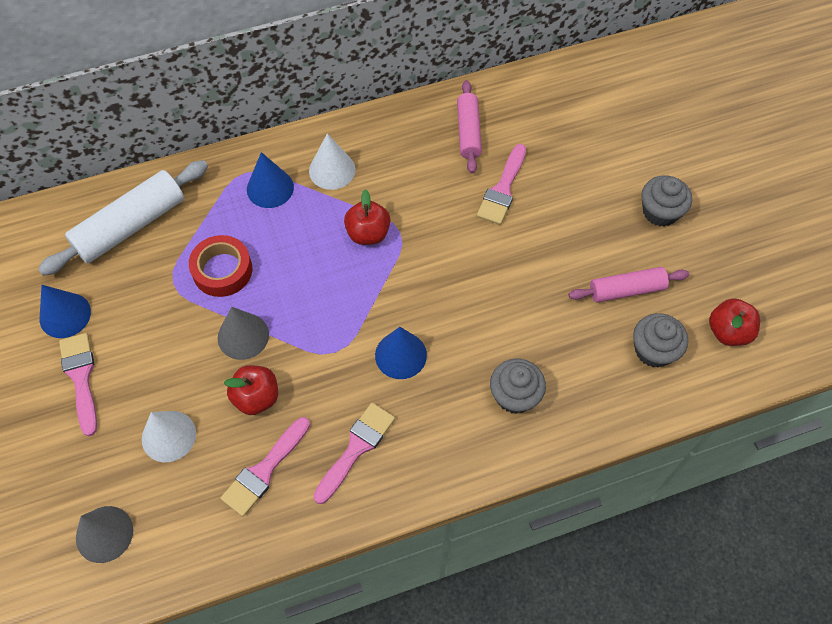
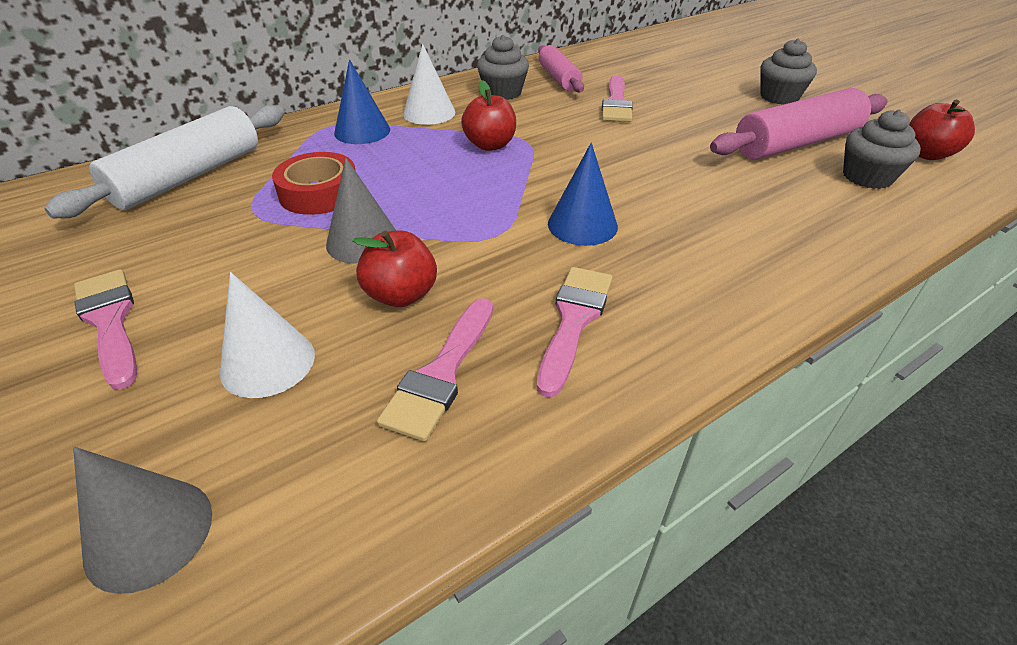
camera: 15 degrees left, 20 degrees down
blue cone [40,285,91,338] -> none
grey cupcake [490,359,546,414] -> grey cupcake moved to [477,35,529,100]
pink rolling pin [568,267,689,303] -> pink rolling pin [710,88,887,160], size x1.62

